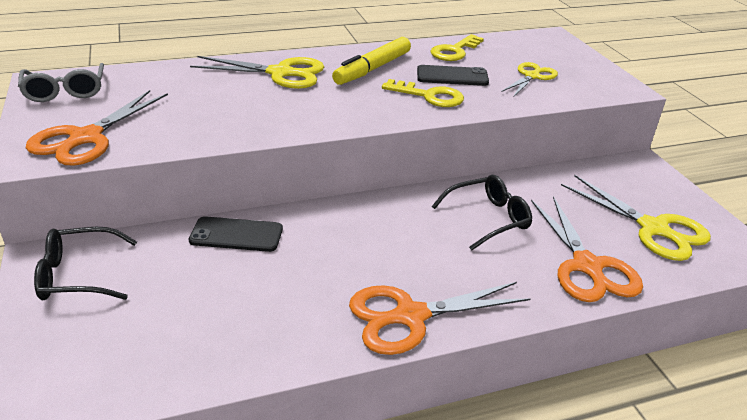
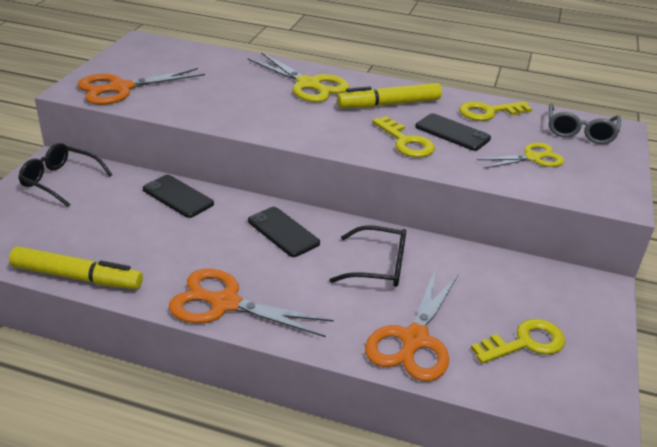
camera: 35 degrees right, 0 degrees up
grey glasses [18,63,104,102] -> grey glasses moved to [549,103,621,144]
yellow scissors [561,175,711,261] -> yellow key [471,319,565,364]
none -> yellow marker [9,246,143,289]
none -> black phone [248,207,320,257]

